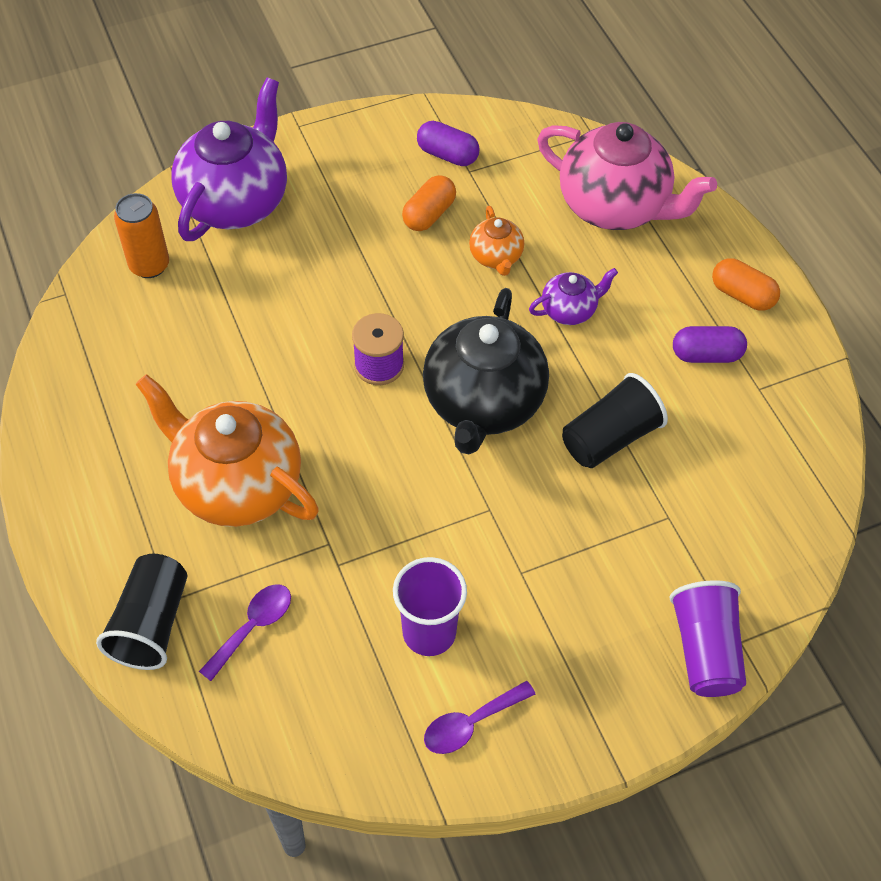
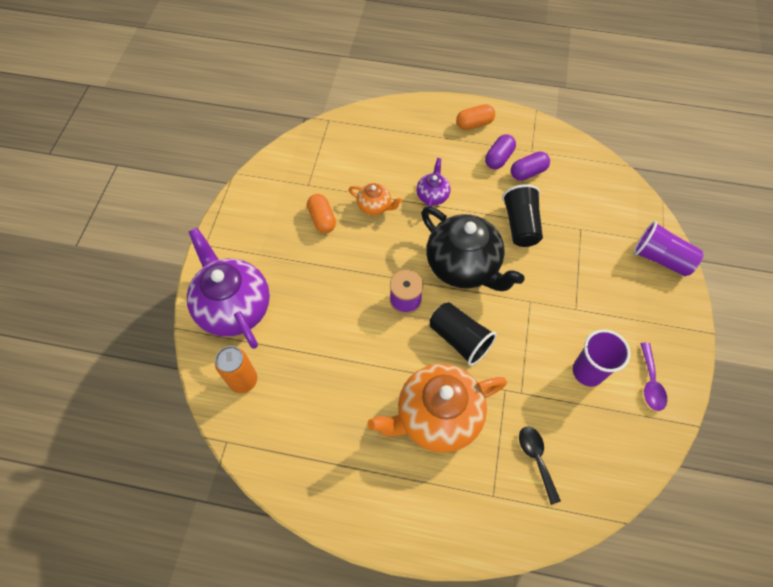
camera: 55 degrees left, 5 degrees up
black cup [96,554,188,670] -> black cup moved to [430,302,497,366]
purple spoon [199,584,291,681] -> black spoon [519,427,561,505]
purple capsule [417,121,479,166] -> purple capsule moved to [511,152,550,181]
pink teapot [537,122,717,230] -> none

